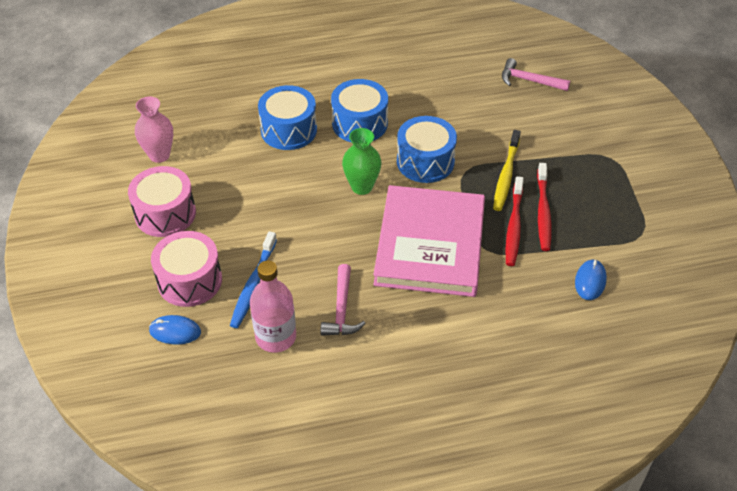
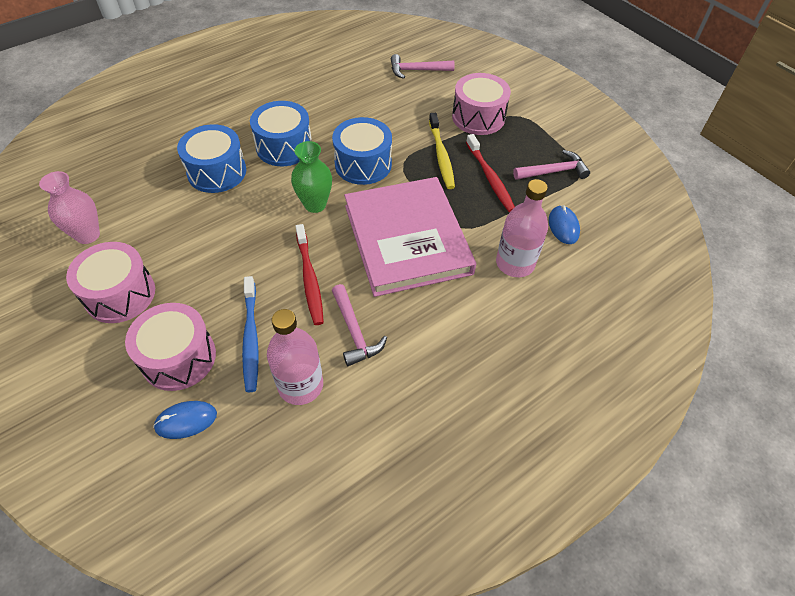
camera: 25 degrees left, 5 degrees up
red toothbrush [506,176,524,266] -> red toothbrush moved to [295,224,324,325]
none -> pink drum [452,73,511,135]
none -> pink bottle [496,179,548,277]
none -> pink hammer [513,150,590,180]

